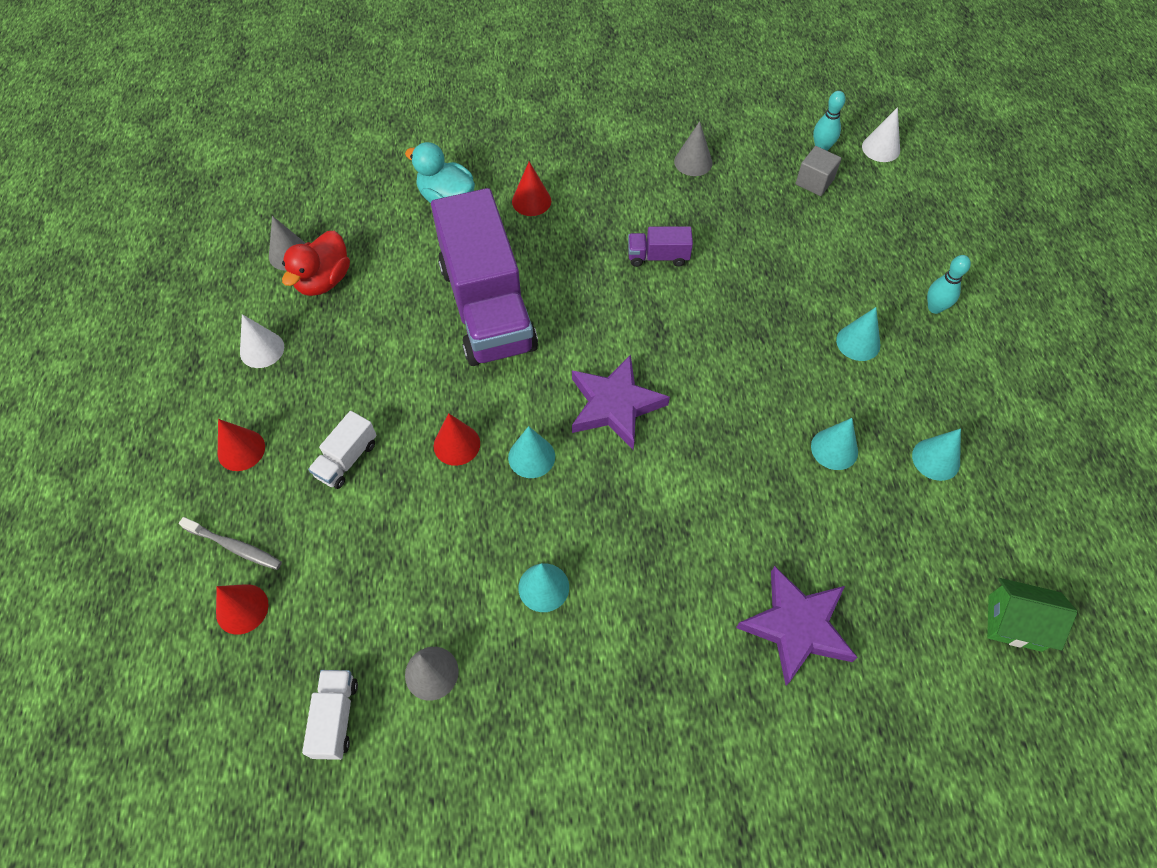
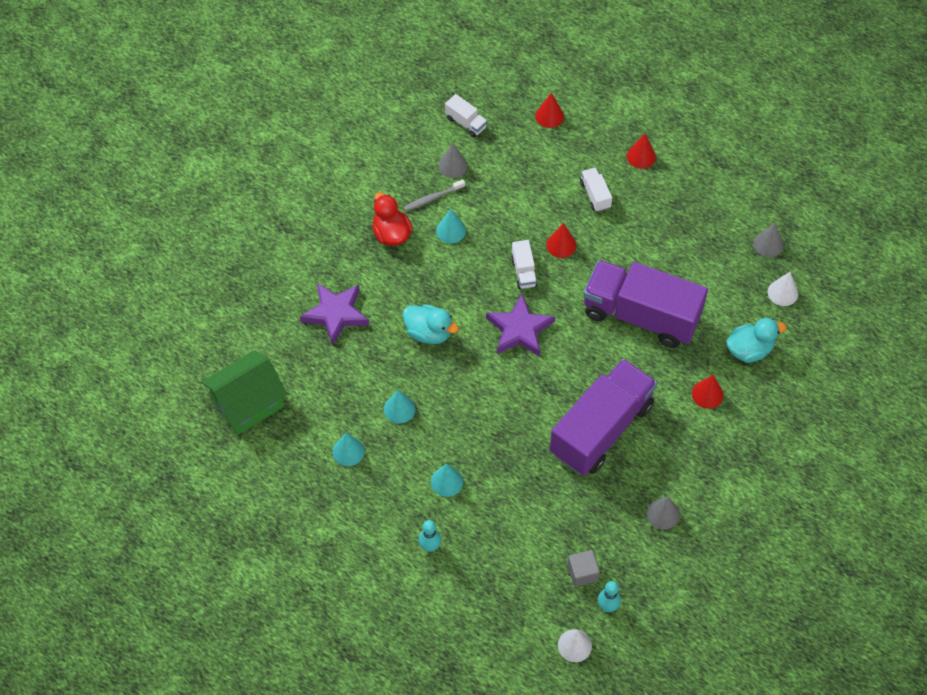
camera: 130 degrees right, 0 degrees up
grey toothbrush [179,517,282,570] -> grey toothbrush moved to [403,179,465,211]
white cone [240,314,284,368] -> white cone moved to [768,272,798,306]
red duck [282,231,350,296] -> red duck moved to [372,192,413,246]
turquoise cone [508,426,555,478] -> white truck [511,240,538,289]
purple truck [628,226,693,267] -> purple truck [550,359,657,476], size x2.47
green house [987,578,1077,652] -> green house [201,350,287,435], size x1.70
none -> turquoise duck [403,304,459,344]

